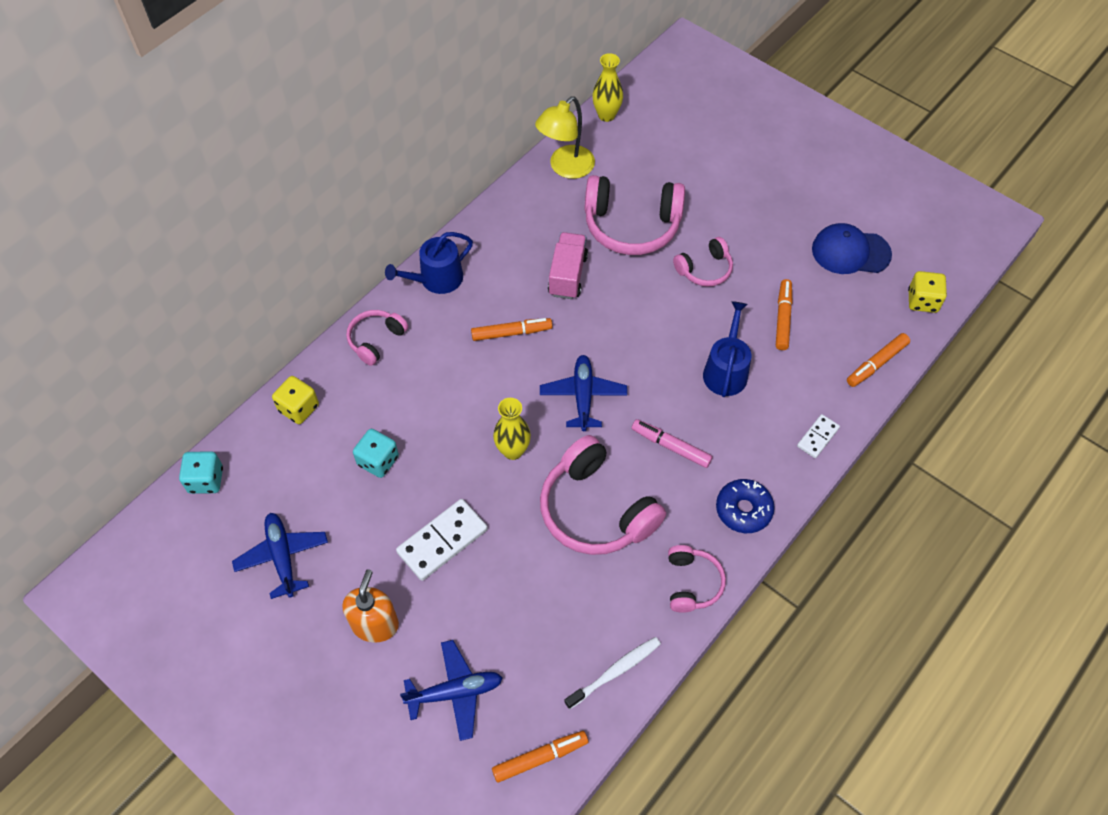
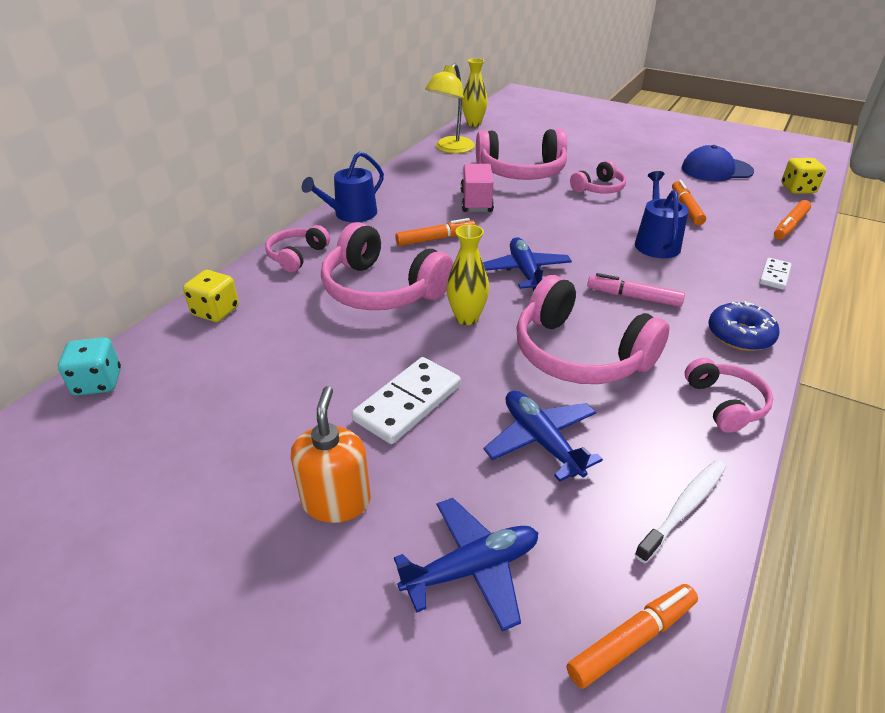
camera: 10 degrees left, 20 degrees down
blue plane [232,513,328,599] -> blue plane moved to [483,391,603,482]
turquoise dice [353,429,399,478] -> none
none -> pink headphones [321,222,453,310]

